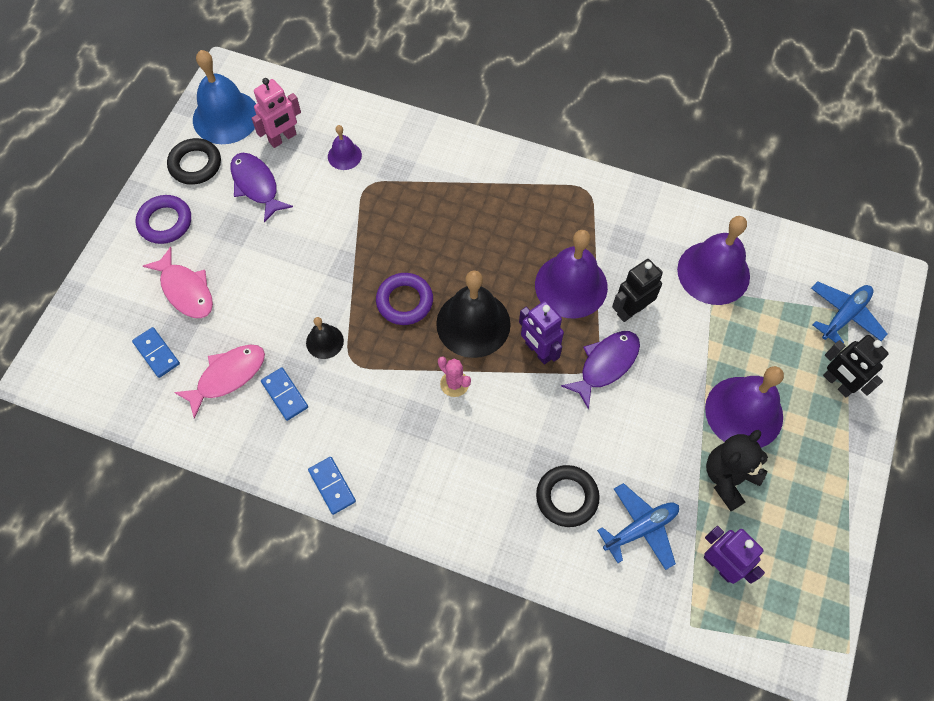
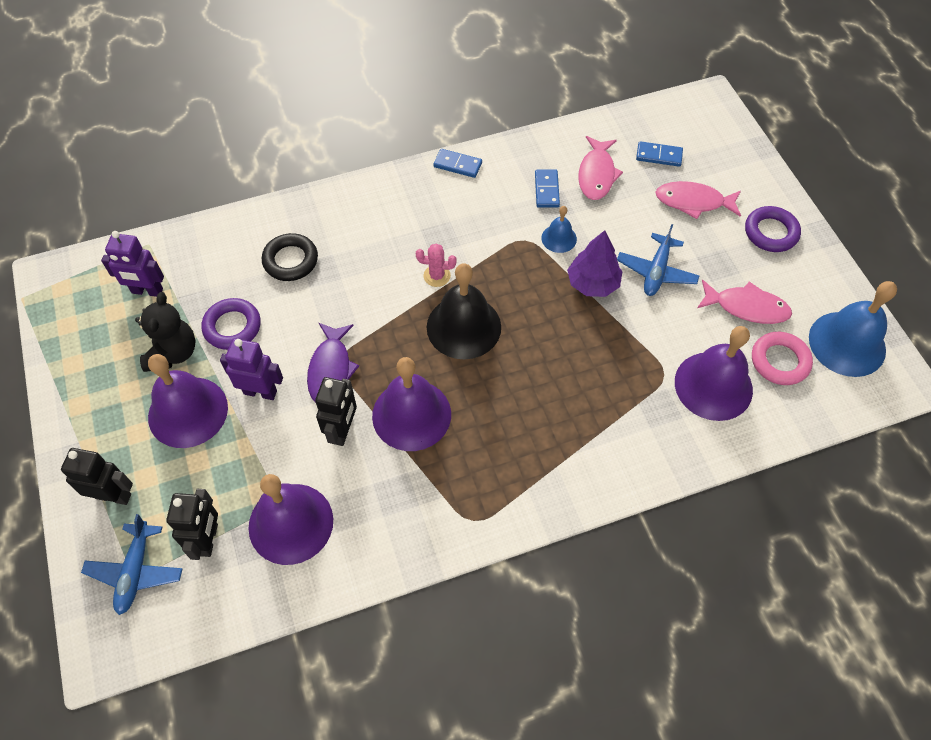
camera: 140 degrees right, 5 degrees down
black ring [167,138,221,185] -> none
purple fish [231,153,293,223] -> pink fish [697,280,792,324]
pink robot [252,78,301,148] -> pink ring [752,332,813,385]
blue domino [261,367,308,421] -> blue domino turned 75 degrees clockwise [535,170,560,208]
black bell [306,317,344,359] -> blue bell [541,206,577,253]
purple bell [328,125,362,170] -> purple bell [675,326,753,421], size x1.99
purple ring [376,273,433,325] -> purple ring moved to [202,298,261,350]
purple robot [519,301,564,365] -> purple robot moved to [220,339,283,400]
blue plane [597,483,679,570] -> blue plane moved to [617,224,700,296]
none -> black robot [166,489,218,560]
none -> purple tree [567,230,623,297]

